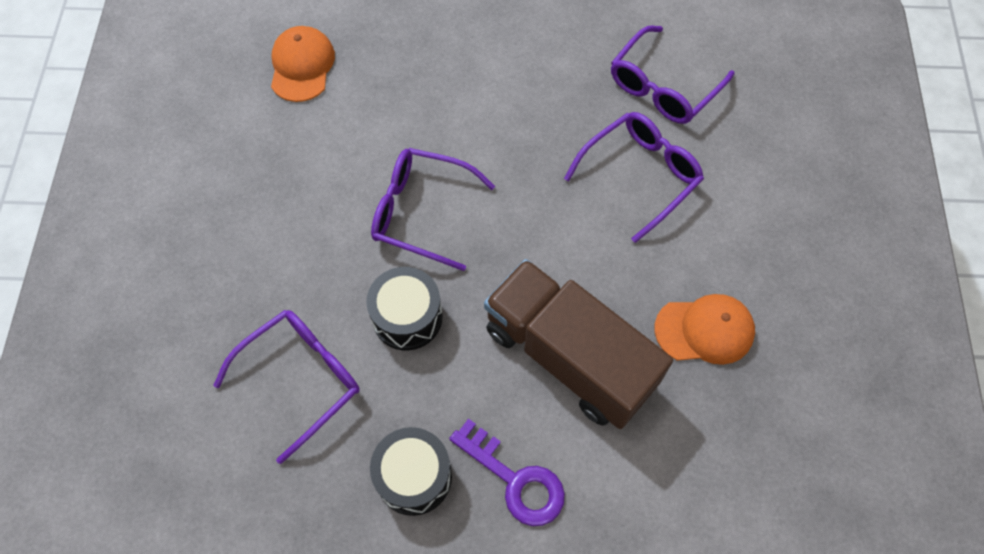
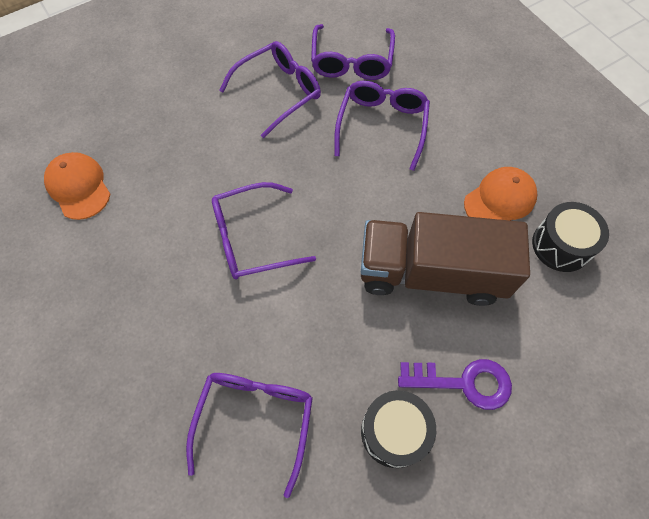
camera: 35 degrees left, 0 degrees up
black drum [366,267,442,350] -> black drum moved to [532,202,609,272]
none -> purple glasses [219,41,321,138]

